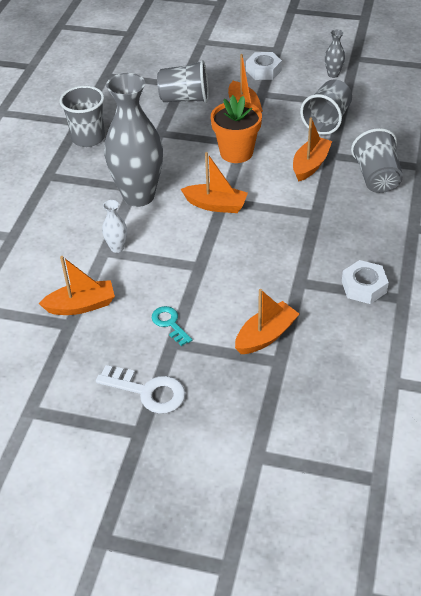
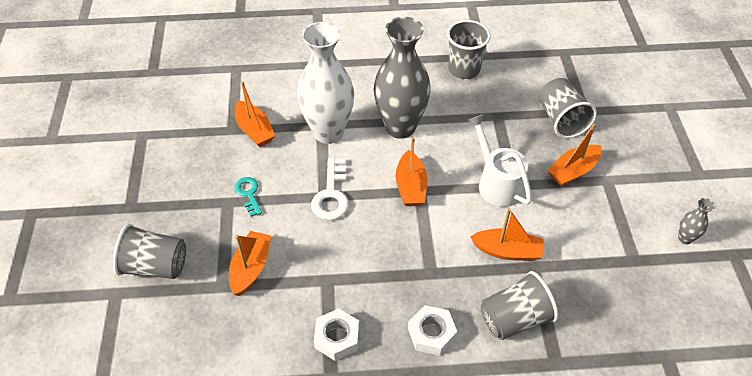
camera: 70 degrees right, 5 degrees up
white key [96,365,186,414] -> white key moved to [311,157,349,220]
white vase [102,200,127,253] -> white vase [297,22,354,144], size x2.44
turquoise key [152,306,192,346] -> turquoise key turned 60 degrees counterclockwise [234,177,262,217]
orange flower pot [211,95,262,163] -> white watering can [467,114,532,207]
orange boat [235,289,299,354] -> orange boat turned 105 degrees counterclockwise [229,231,271,296]
white nut [246,52,282,80] -> white nut moved to [408,305,457,356]
grey cup [300,79,352,135] -> grey cup moved to [113,224,186,279]

